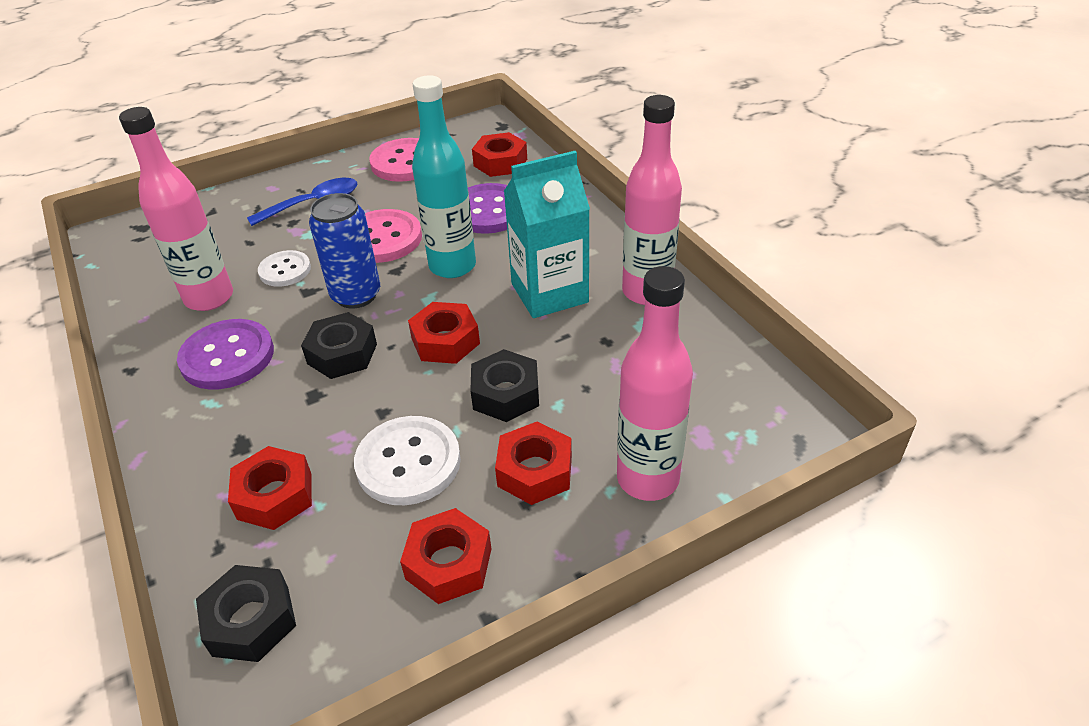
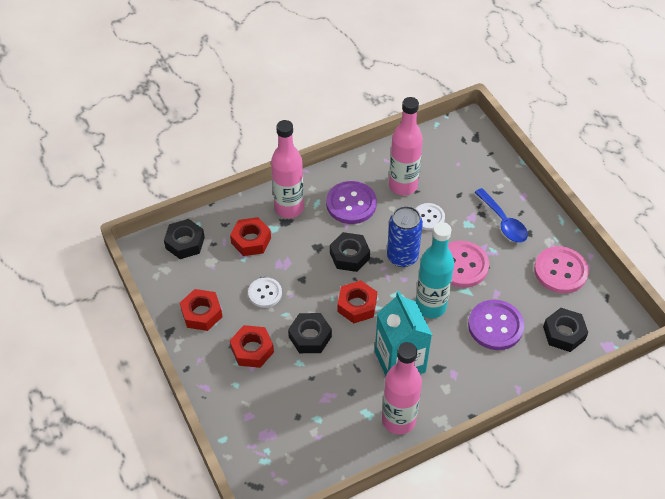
camera: 90 degrees right, 10 degrees up
white button [354,416,461,505] -> white button [248,277,282,308], size x0.63
red nut [472,132,527,177] -> black nut [543,308,588,352]
pink bottle [617,266,693,501] -> pink bottle moved to [271,120,304,218]

